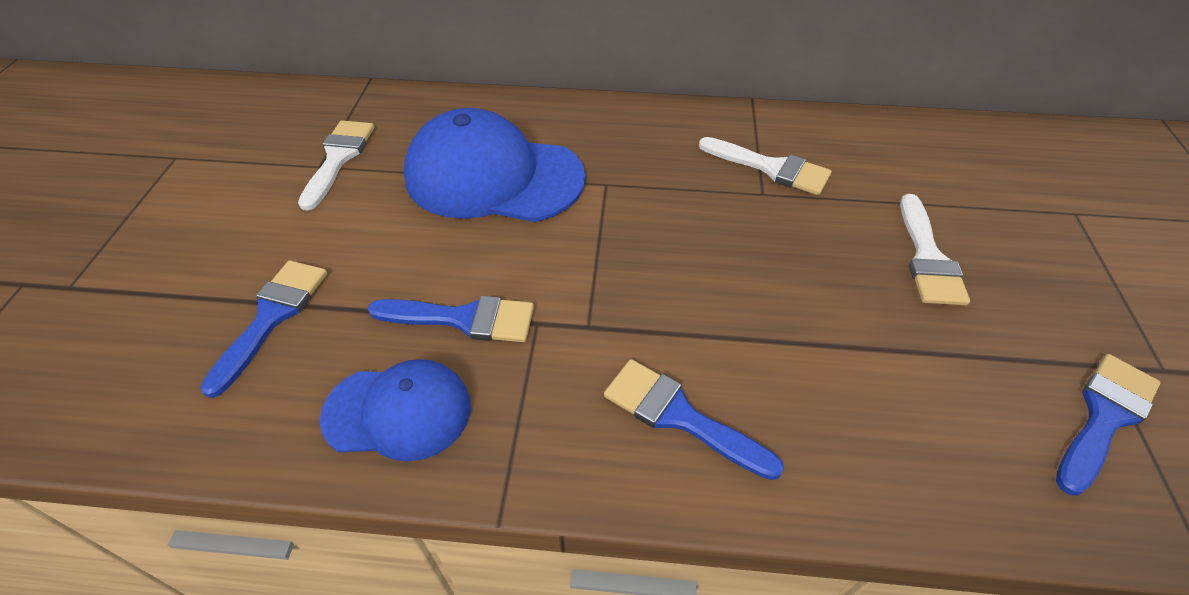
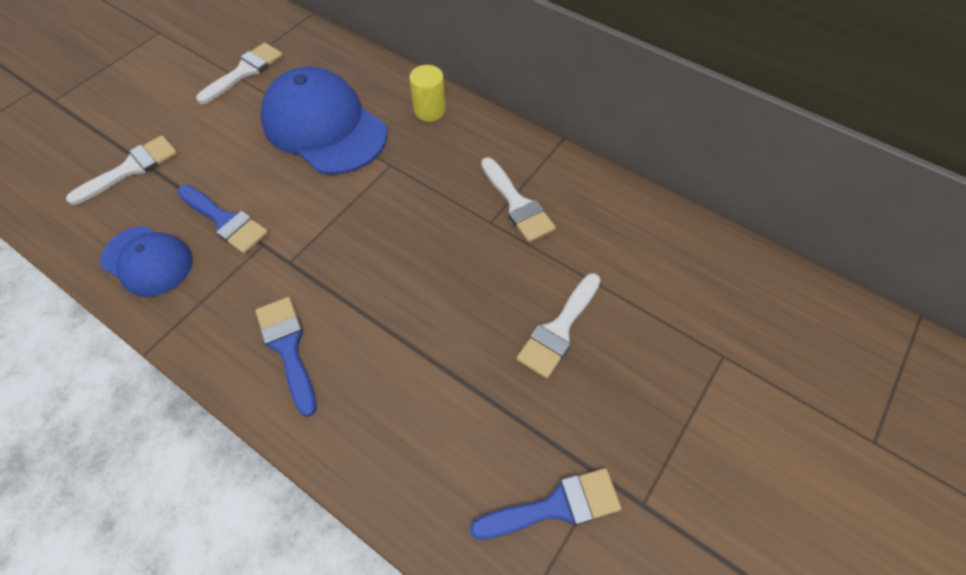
camera: 30 degrees right, 10 degrees up
blue brush [200,260,327,398] -> white brush [66,135,178,205]
none -> yellow cylinder [409,65,446,122]

